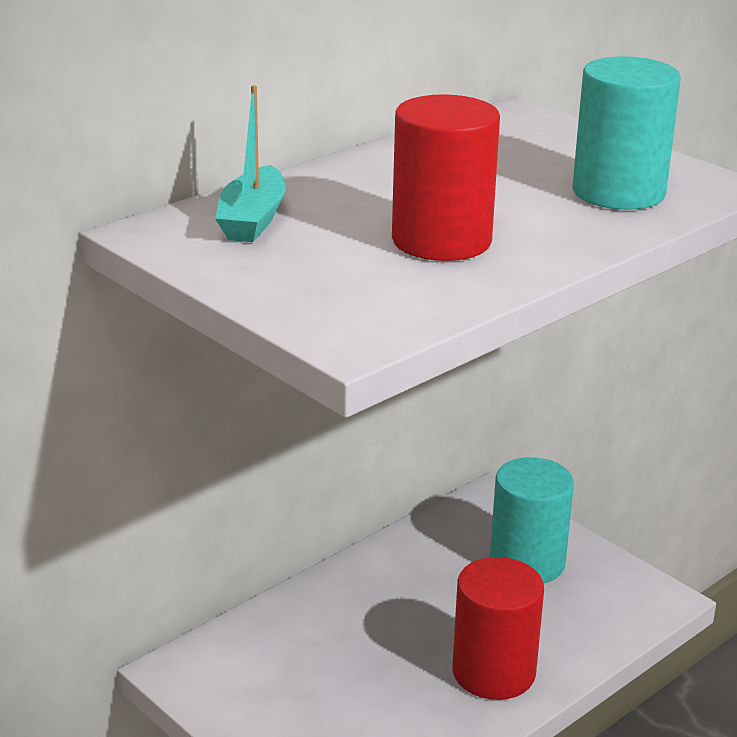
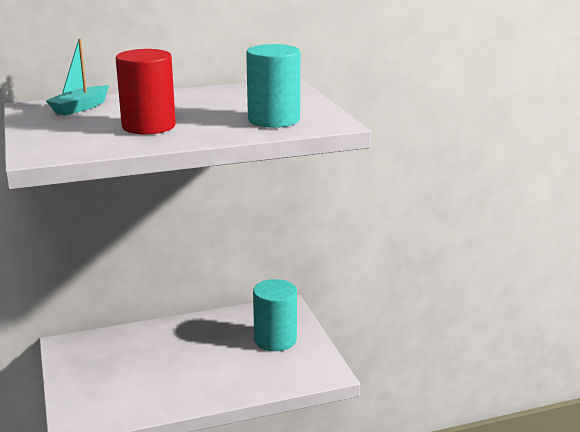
camera: 25 degrees right, 5 degrees down
red cylinder [452,557,544,700] -> none

